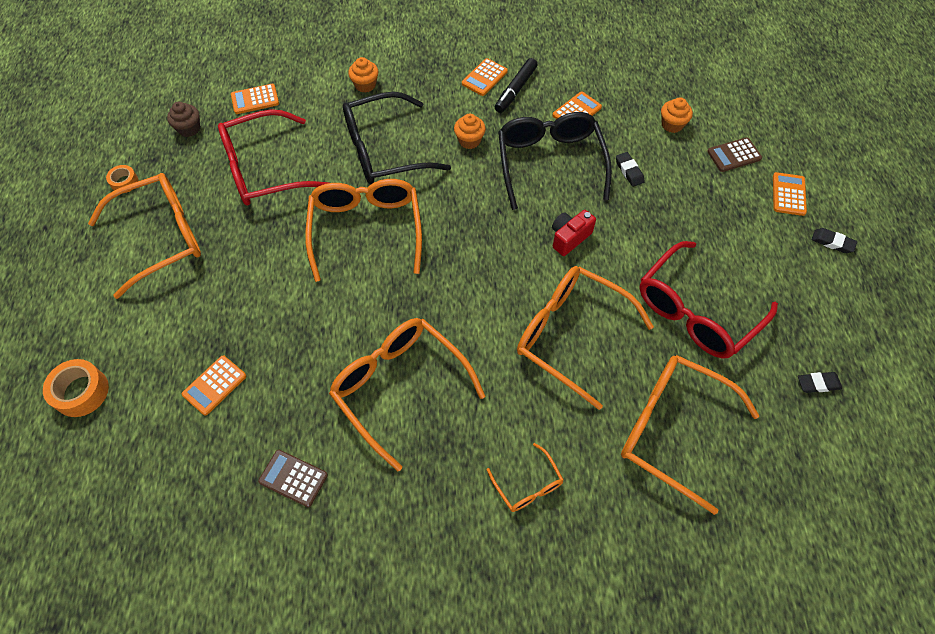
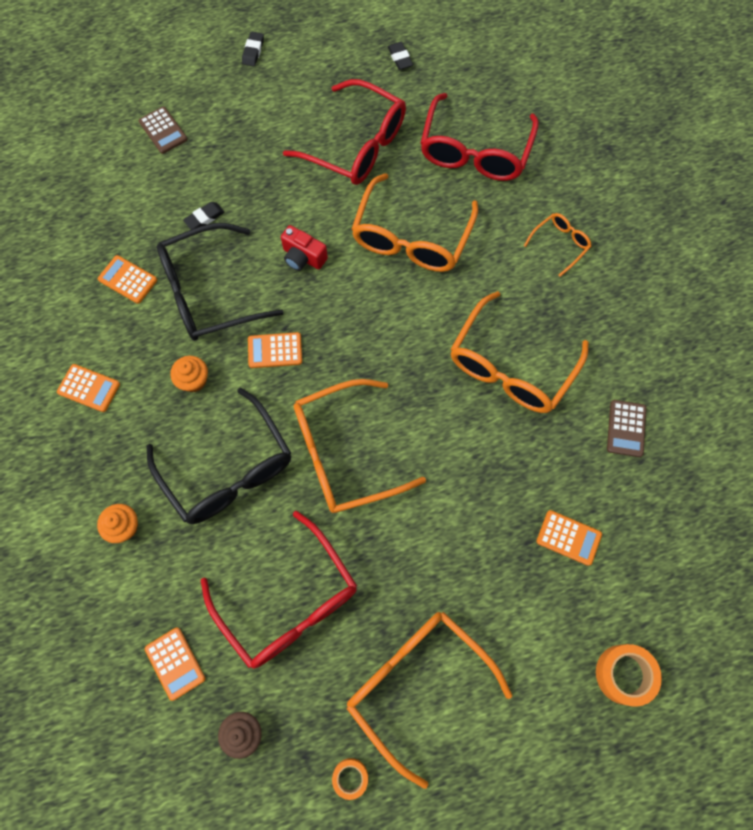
camera: 105 degrees left, 10 degrees up
black marker [495,58,537,113] -> none
orange glasses [621,355,759,515] -> red glasses [421,93,539,181]
orange cupcake [661,97,693,133] -> none
orange calculator [773,172,807,216] -> orange calculator moved to [248,332,302,368]

